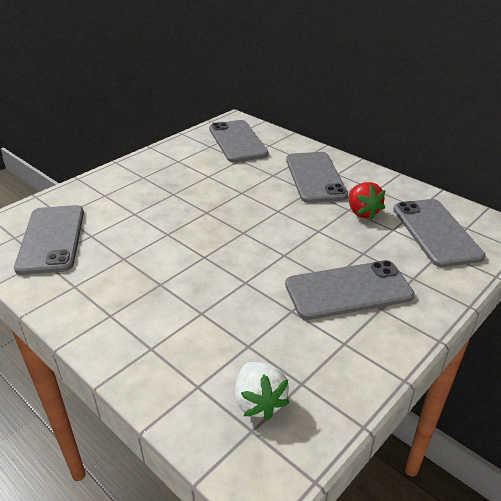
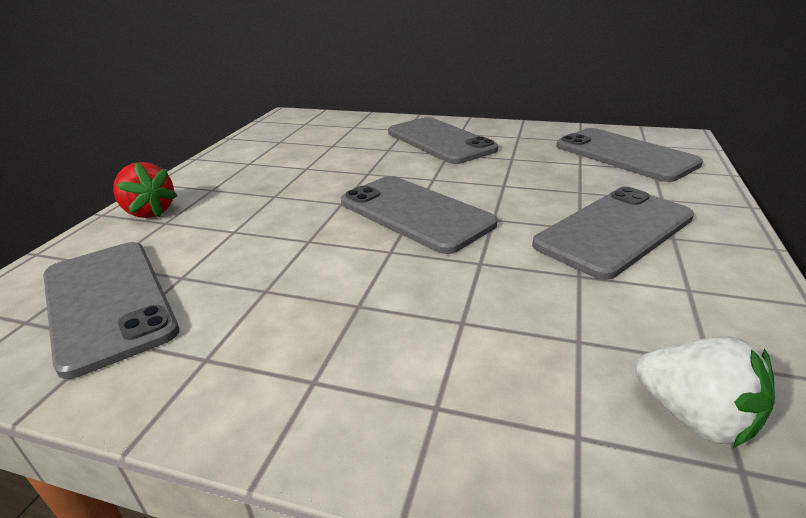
camera: 25 degrees left, 5 degrees down
grey phone [209,120,269,163] -> grey phone moved to [341,176,498,254]
red strawberry [349,182,385,220] -> red strawberry moved to [113,162,178,218]

